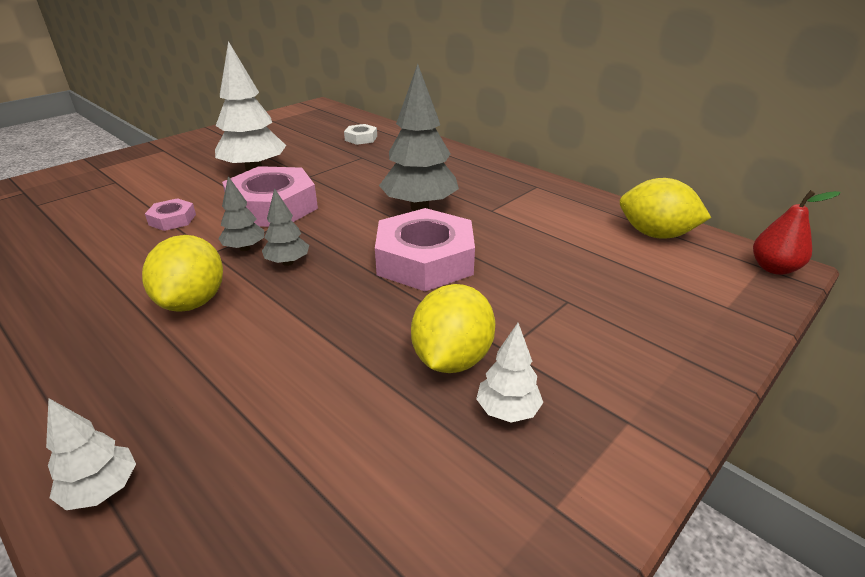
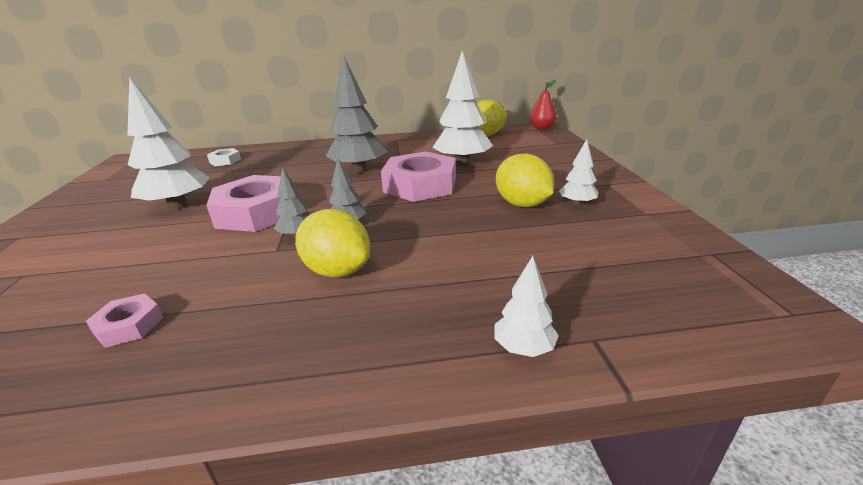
camera: 50 degrees left, 5 degrees down
pink nut [145,198,196,231] -> pink nut moved to [86,293,163,348]
none -> white tree [432,51,493,166]

